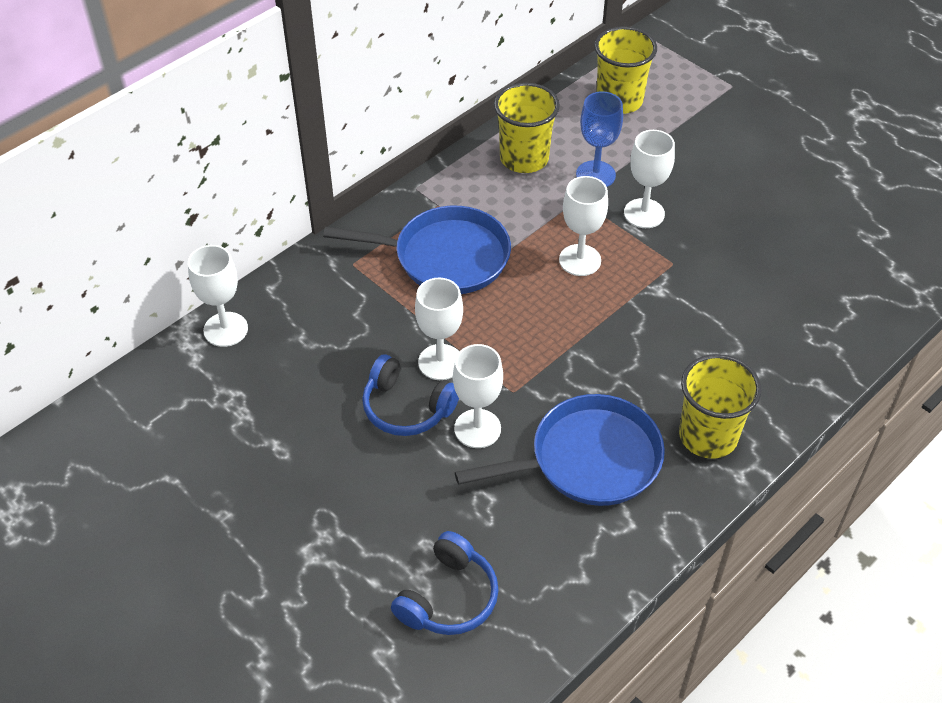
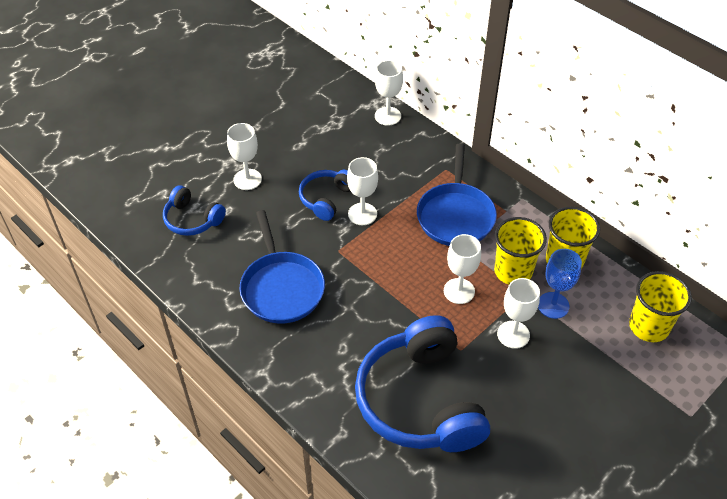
camera: 90 degrees right, 0 degrees up
white goblet [453,344,503,448] -> white goblet moved to [227,123,262,190]
yellow cup [679,354,761,459] -> yellow cup moved to [494,217,547,284]
none -> blue headphones [355,315,490,452]

